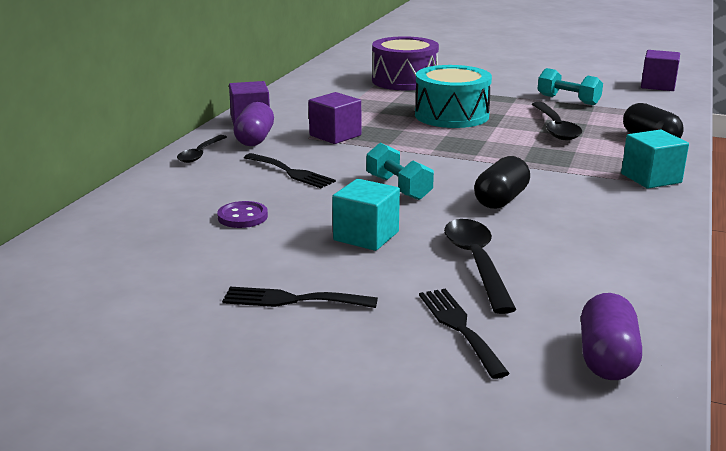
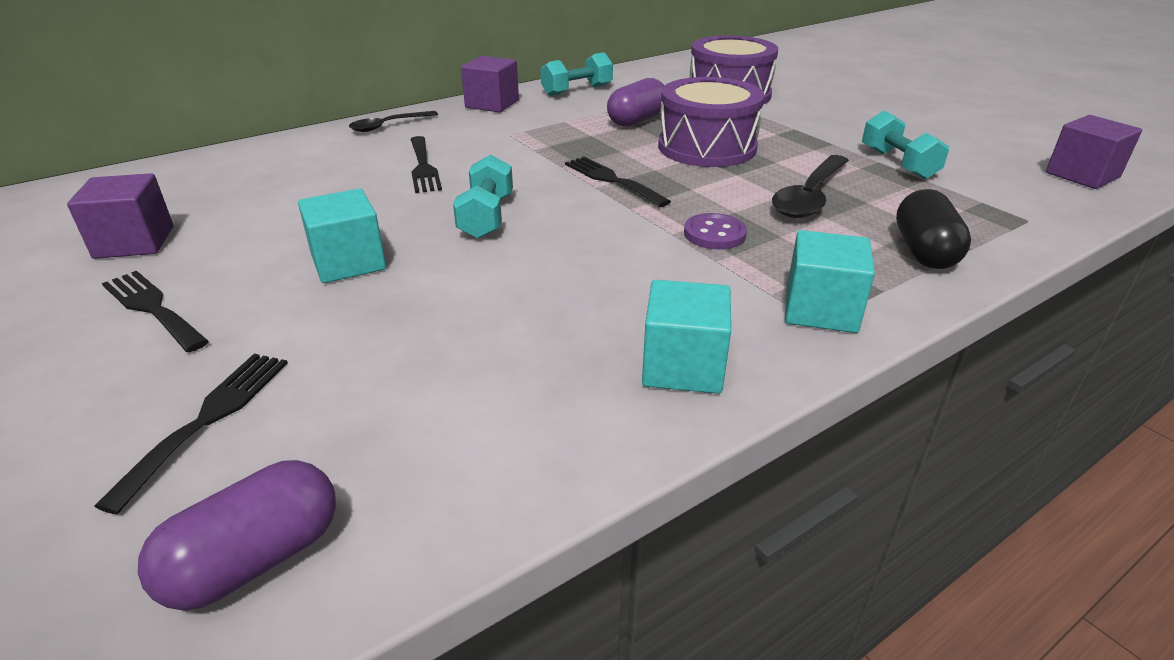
camera: 35 degrees right, 10 degrees up
purple button [217,201,268,228] -> purple button moved to [684,213,747,250]
purple capsule [233,102,274,146] -> purple capsule moved to [607,78,664,127]
purple cube [308,92,361,144] -> purple cube moved to [67,173,173,259]
turquoise drum [415,65,492,128] -> purple drum [658,77,765,167]
black spoon [444,219,517,314] -> none
black capsule [474,156,530,209] -> none
none -> turquoise dumbbell [541,52,613,96]
none -> black fork [565,156,671,207]
none -> turquoise cube [642,280,731,394]

